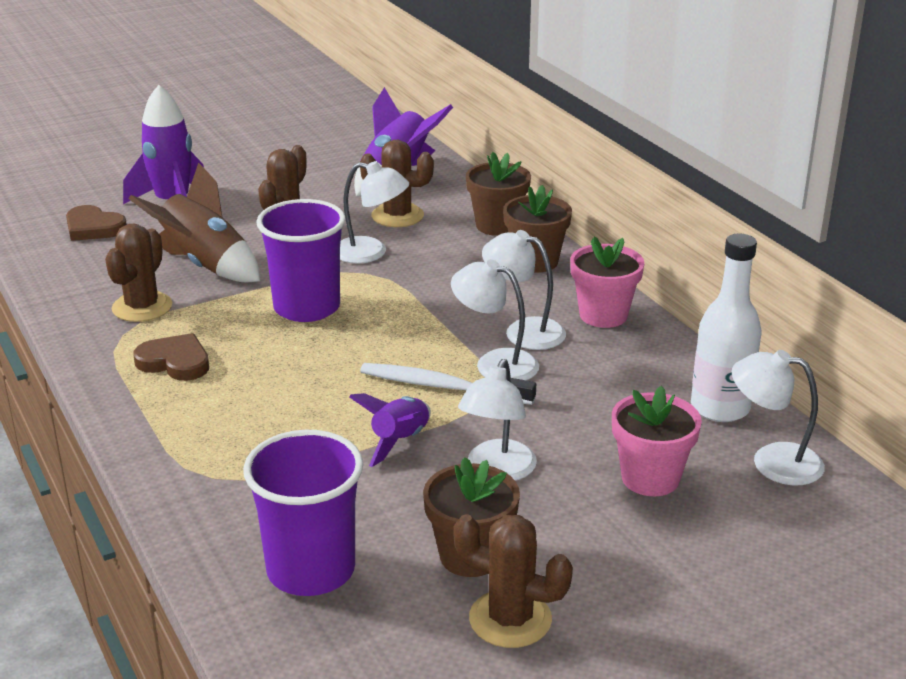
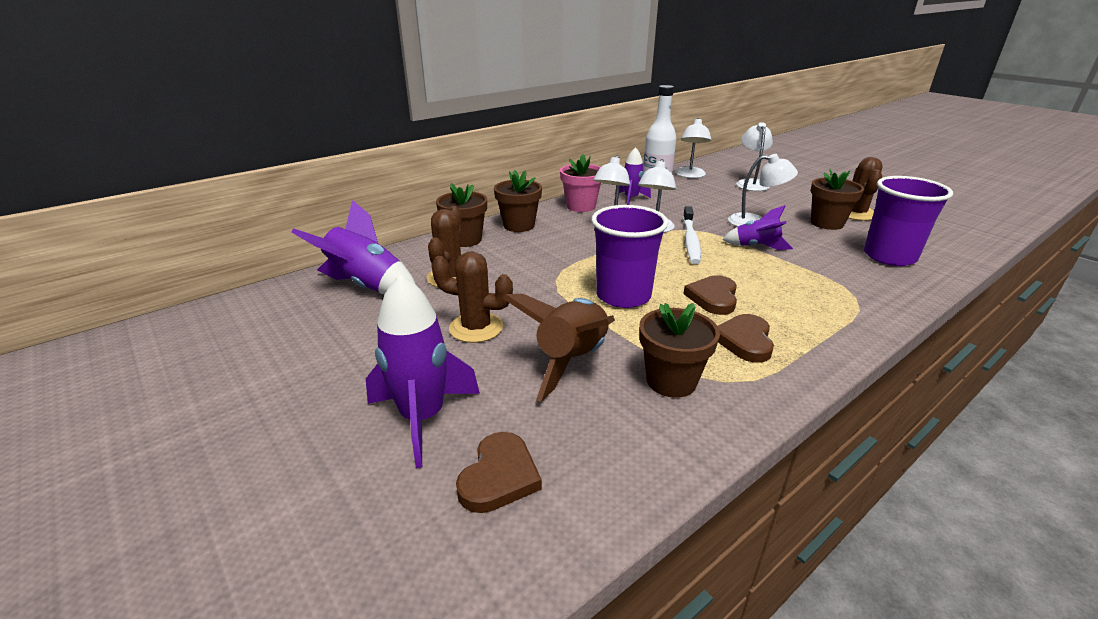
camera: 100 degrees left, 0 degrees up
brown cactus [105,224,172,322] -> brown flower pot [639,303,720,398]
white lamp [340,161,409,264] -> white lamp moved to [736,122,773,191]
pink flower pot [612,386,702,496] -> none
none -> purple rocket [615,147,651,205]
none -> brown heart [683,275,737,315]

